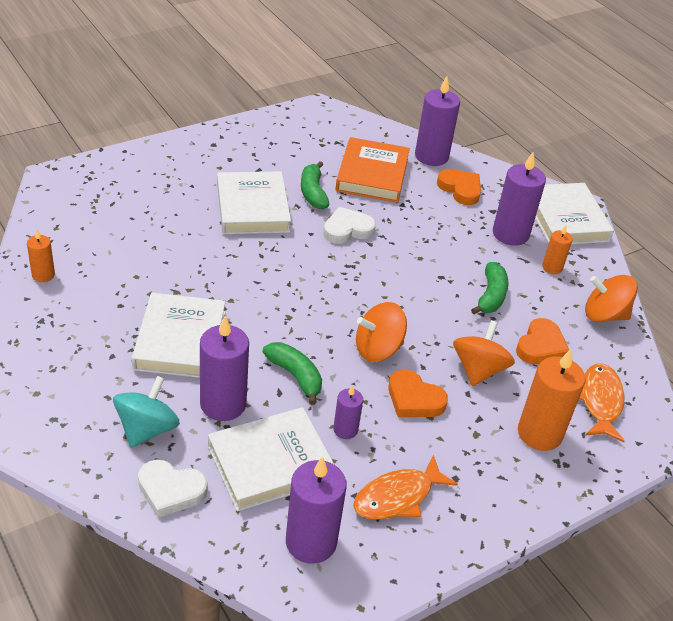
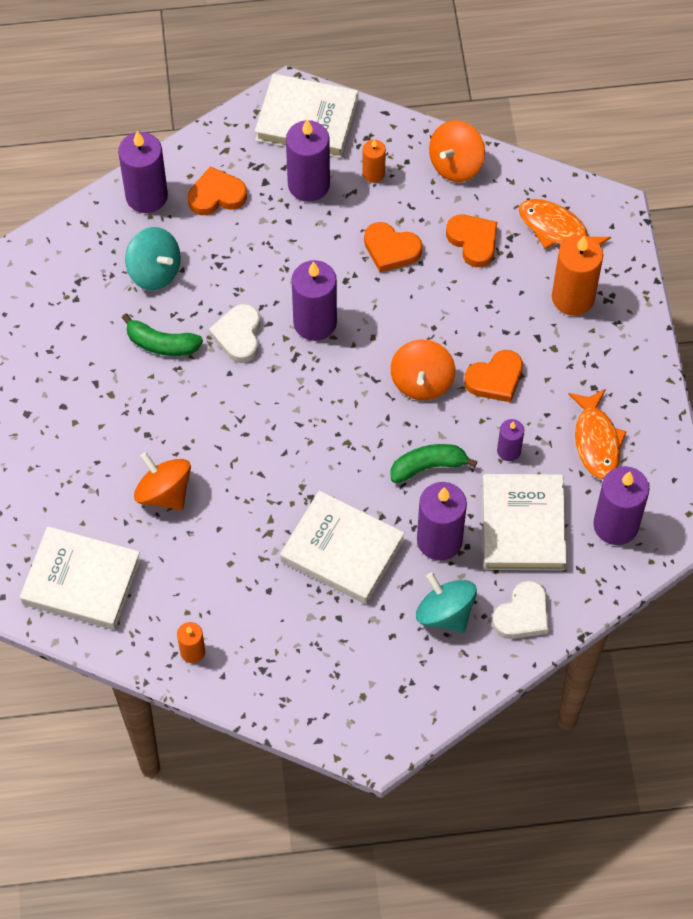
camera: 60 degrees left, 20 degrees up
white book [217,171,291,234] -> white book moved to [20,526,141,630]
orange book [335,137,410,203] -> turquoise spinning top [125,227,181,290]
orange spinning top [453,320,515,386] -> orange spinning top moved to [134,452,191,510]
green banana [471,262,508,314] -> orange heart [364,222,422,272]
none -> purple candle [292,260,337,341]

